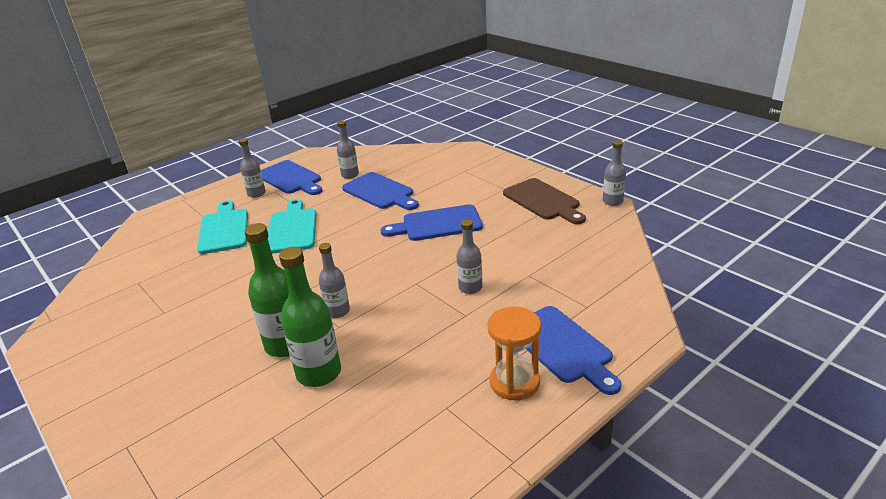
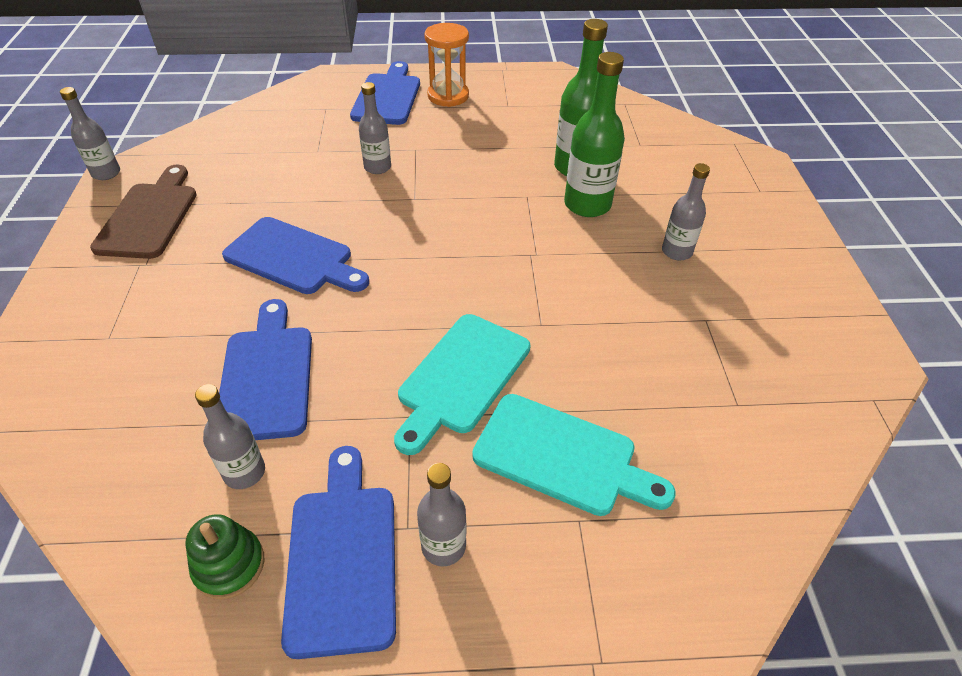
camera: 145 degrees left, 15 degrees up
turquoise cutting board [197,200,248,254] -> turquoise cutting board turned 90 degrees counterclockwise [472,394,676,516]
grey bottle [319,243,350,318] -> grey bottle moved to [662,163,710,261]
none -> green stacking toy [185,514,264,599]

